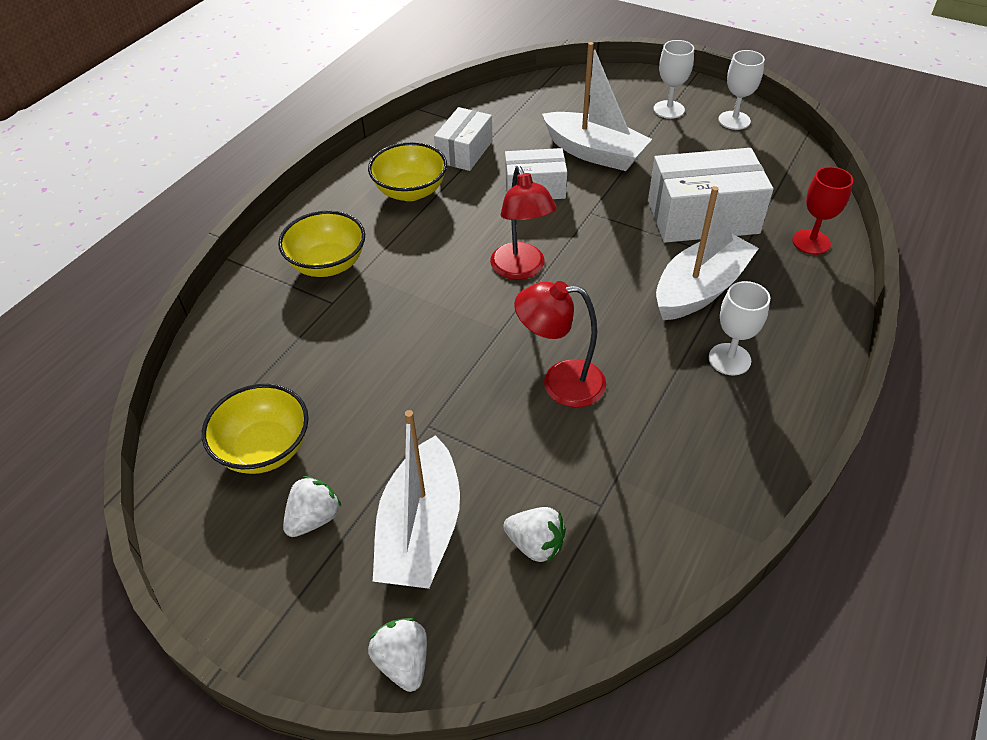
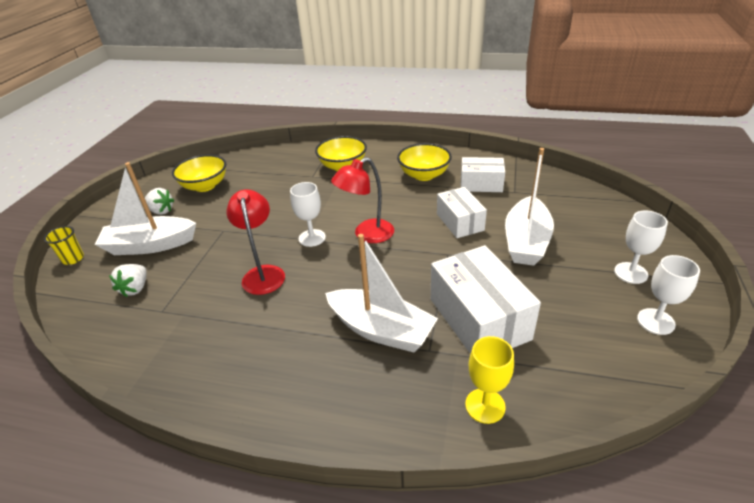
camera: 75 degrees right, 10 degrees down
white strawberry [368,618,427,692] -> yellow cup [44,226,84,265]
white goblet [709,281,770,375] -> white goblet moved to [290,182,326,247]
red goblet [792,167,853,255] -> yellow goblet [465,336,514,424]

